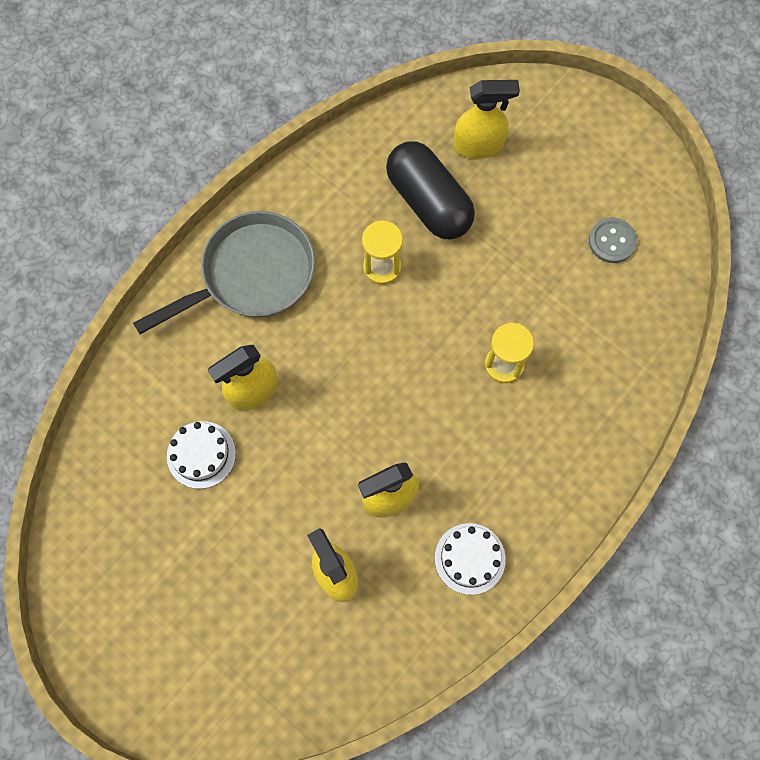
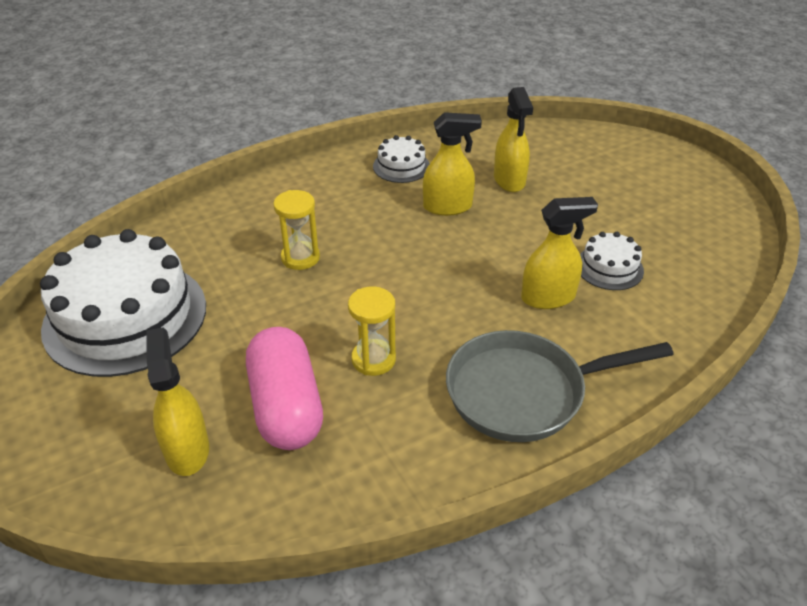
camera: 160 degrees left, 30 degrees down
black capsule [386,141,475,239] -> pink capsule [246,327,323,450]
yellow spray bottle [454,80,520,159] -> yellow spray bottle turned 60 degrees clockwise [147,327,209,476]
grey button [589,218,637,263] -> white cake [40,229,206,377]

